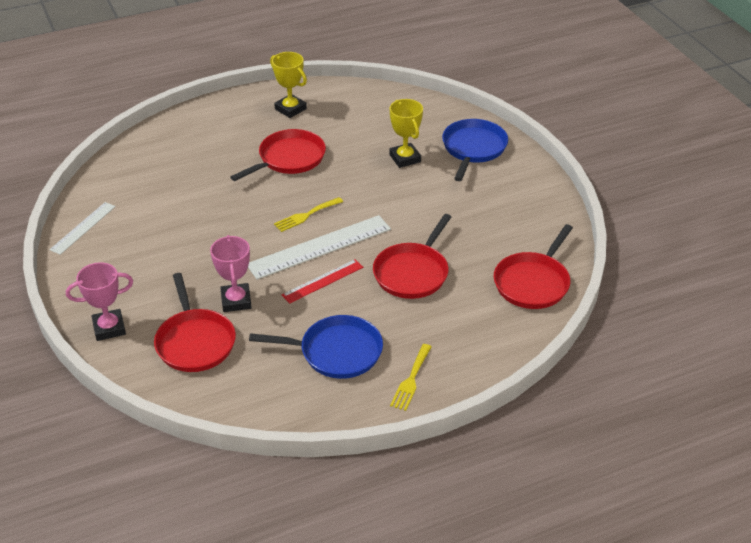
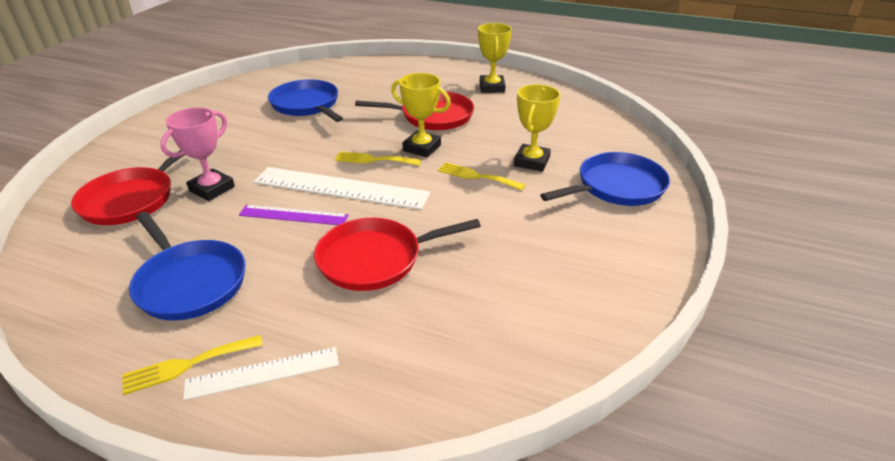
camera: 45 degrees right, 5 degrees down
white ruler [49,202,116,255] -> white ruler moved to [183,347,339,400]
pink trophy [66,262,133,341] -> none
red ruler [282,259,363,304] -> purple ruler [239,205,349,225]
red pan [494,224,573,309] -> none
none -> blue pan [268,79,343,122]
none -> yellow trophy [391,73,451,158]
none -> yellow fork [438,162,526,190]

